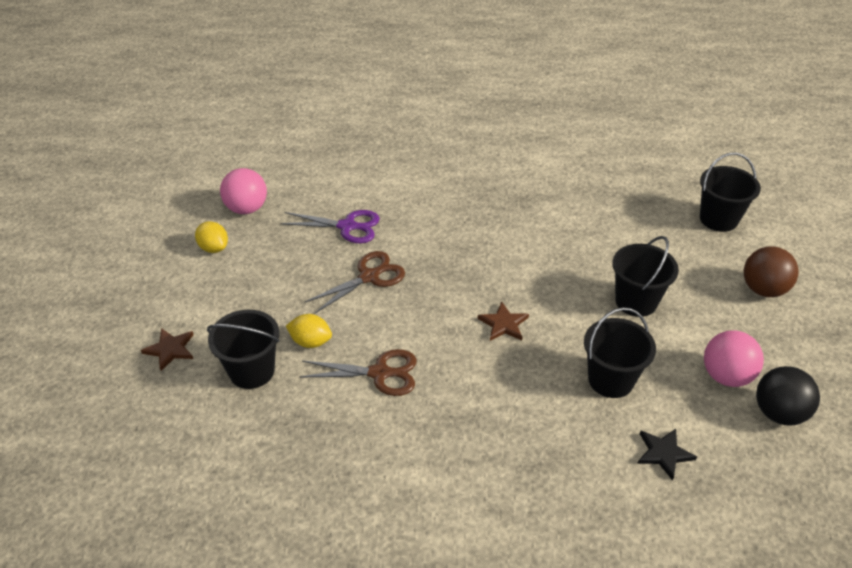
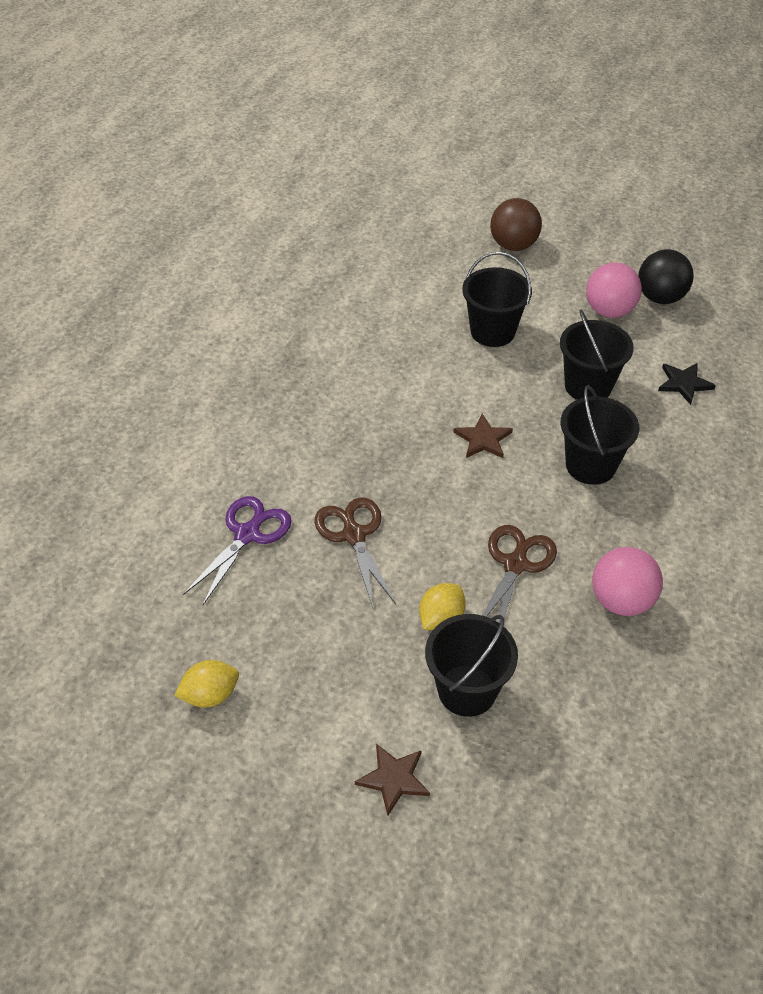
camera: 70 degrees left, 5 degrees up
pink ball [220,168,267,214] -> pink ball moved to [592,547,663,616]
black bucket [700,152,761,232] -> black bucket moved to [561,385,639,485]

